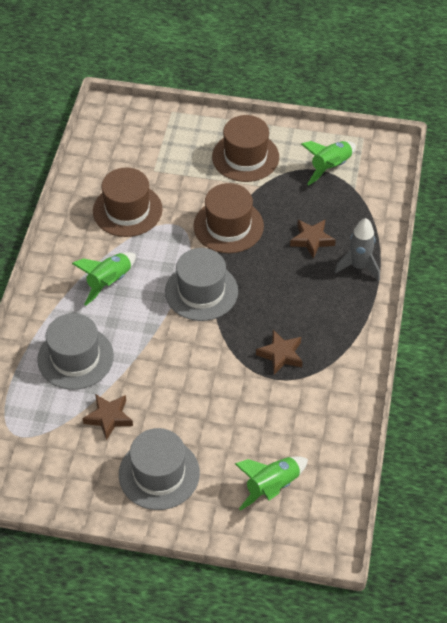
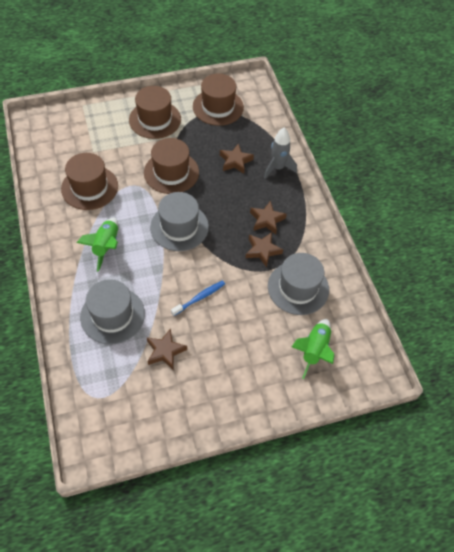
camera: 30 degrees left, 5 degrees up
grey hat [119,428,200,510] -> grey hat moved to [268,253,329,315]
green rocket [301,141,356,185] -> brown hat [193,74,244,126]
none -> blue toothbrush [171,280,225,316]
none -> brown star [250,201,287,234]

